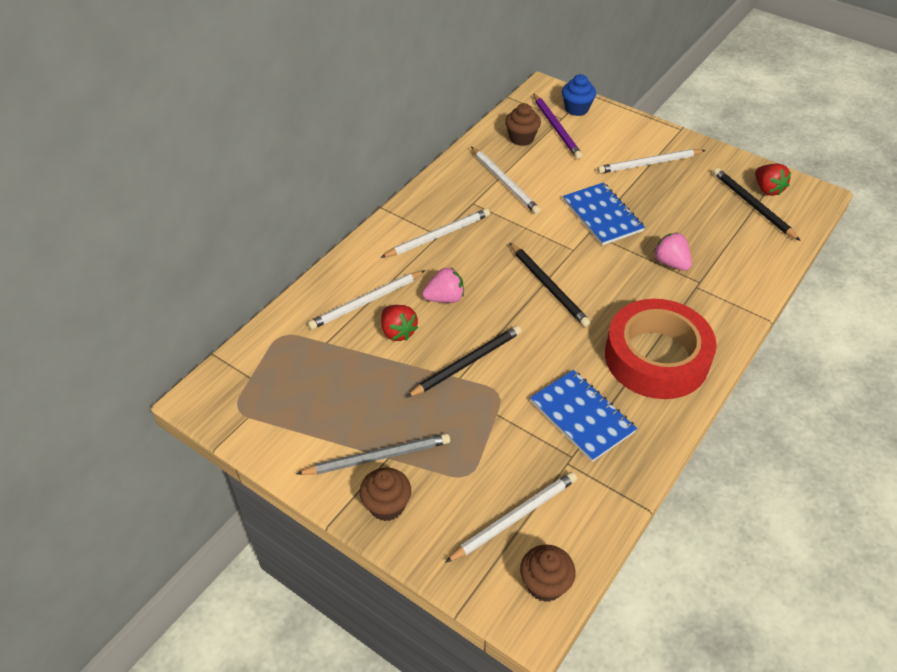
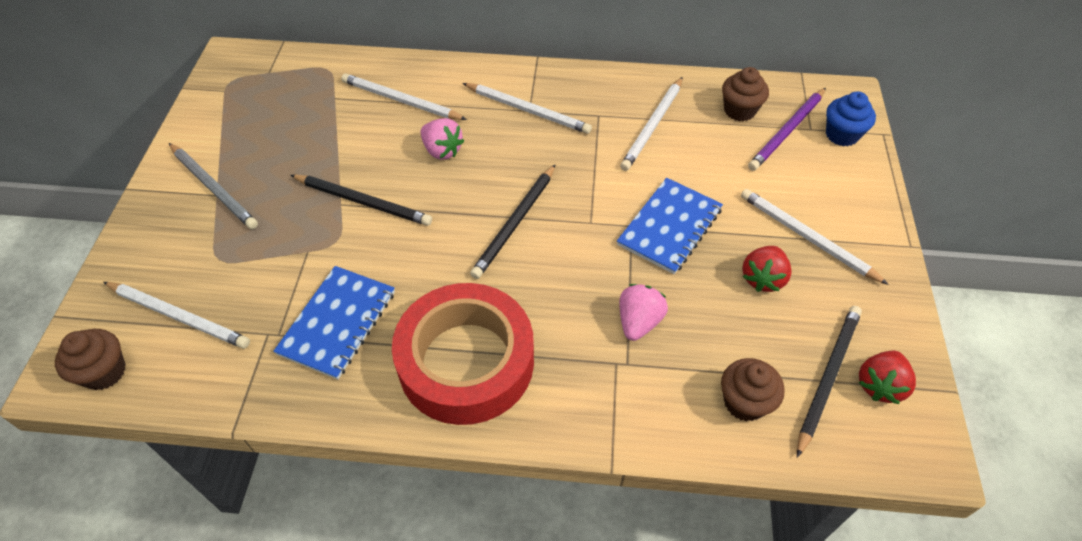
camera: 60 degrees right, 5 degrees up
brown cupcake [360,468,411,521] -> brown cupcake moved to [721,358,785,422]
red strawberry [381,305,418,341] -> red strawberry moved to [742,246,792,292]

